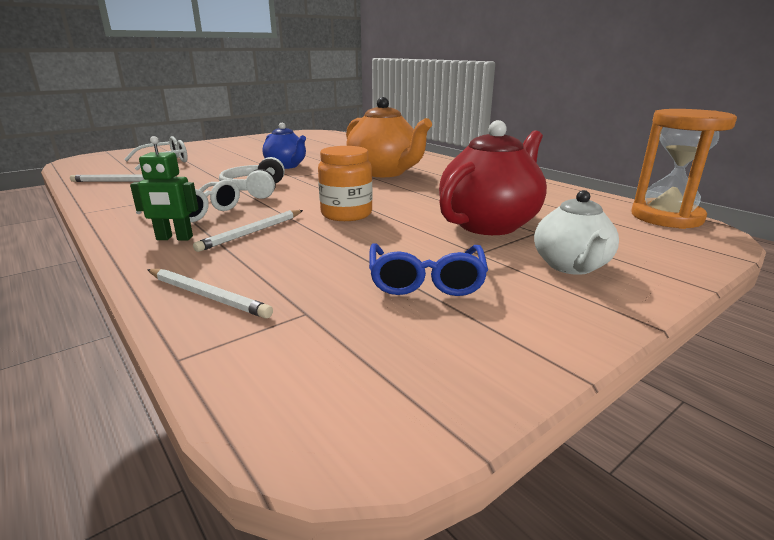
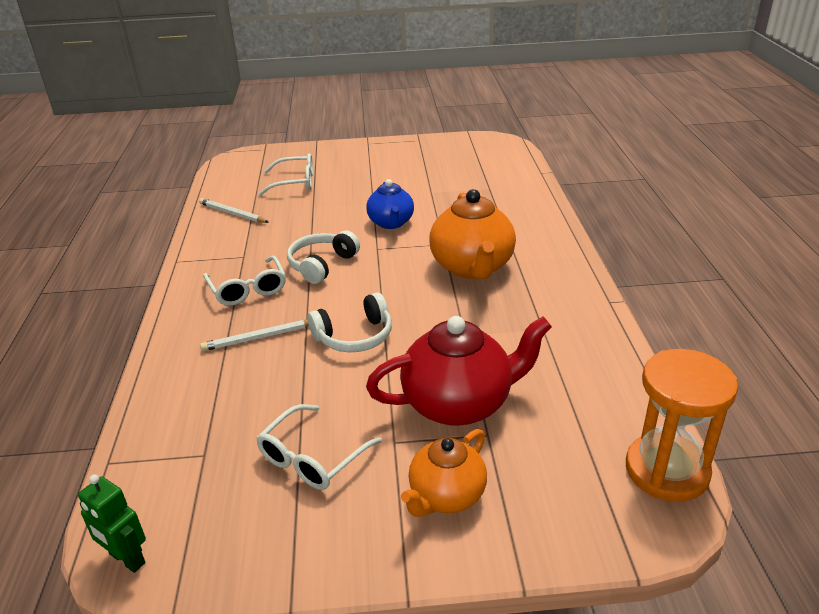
camera: 35 degrees right, 10 degrees up
green robot [130,136,198,240] -> green robot moved to [78,474,146,573]
white pencil [147,269,273,319] -> none
orange jar [318,146,373,221] -> white headphones [308,292,392,352]
blue glasses [369,243,488,296] -> white glasses [256,404,382,490]
white teapot [534,190,619,275] -> orange teapot [401,429,487,517]

